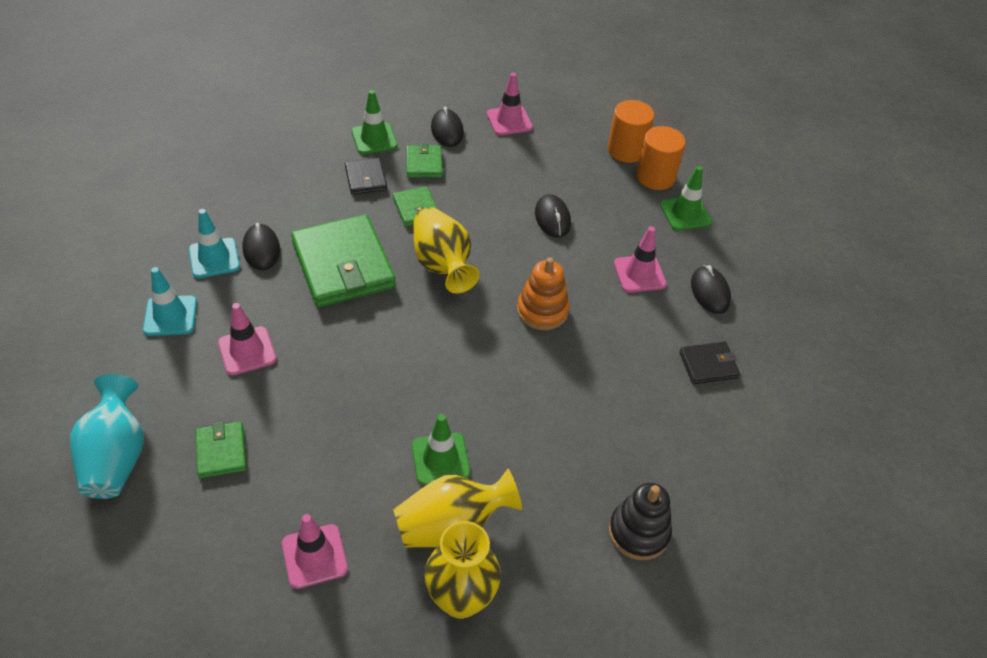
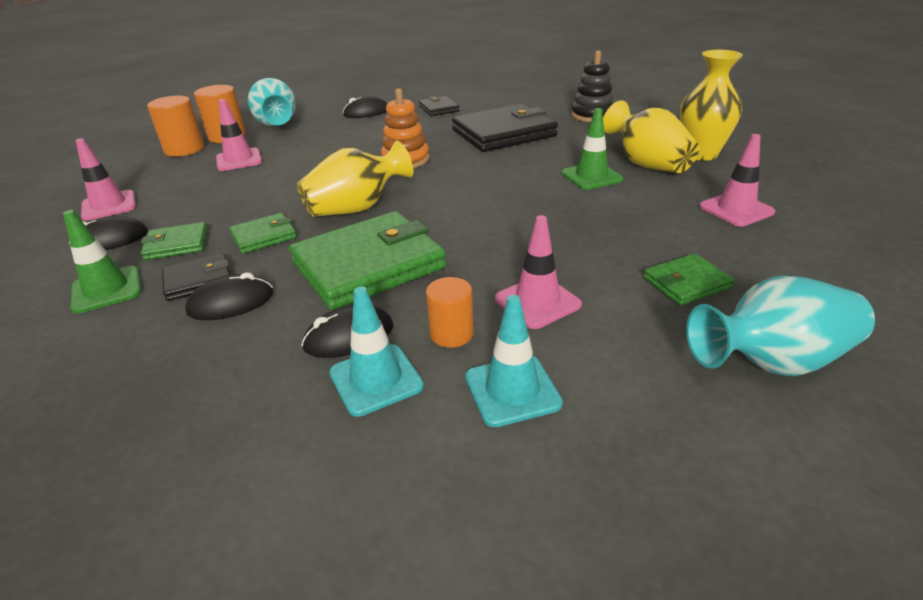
camera: 95 degrees left, 15 degrees down
black mouse [535,194,571,238] -> black mouse moved to [185,272,273,320]
pink traffic cone [614,226,667,293] -> pink traffic cone moved to [216,99,262,171]
green traffic cone [660,166,712,231] -> turquoise vase [248,78,296,126]
none -> orange cylinder [426,277,474,348]
none -> black wallet [452,103,558,152]

